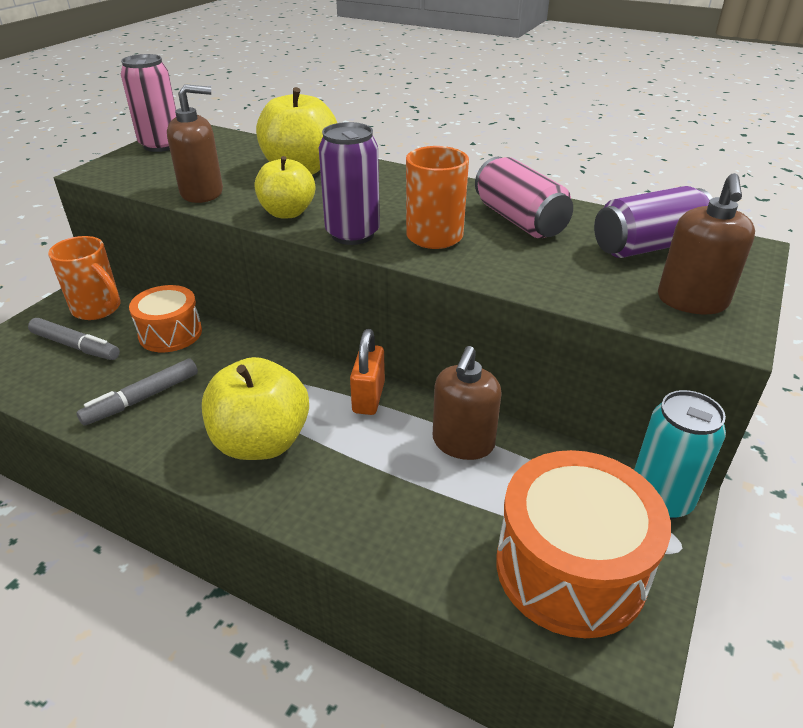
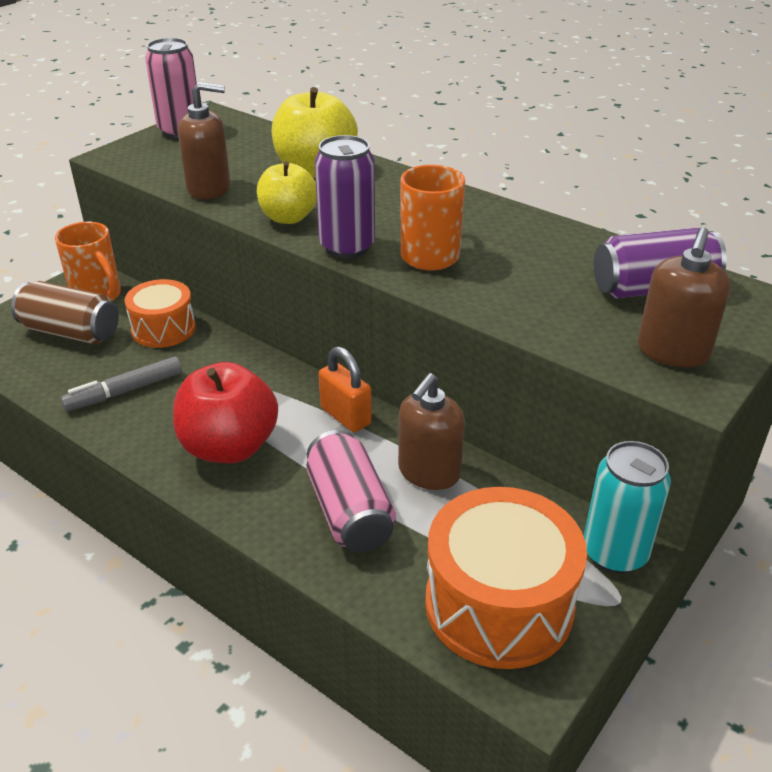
camera: 10 degrees right, 0 degrees up
grey marker [28,318,120,360] -> brown can [11,281,119,344]
yellow apple [202,357,309,460] -> red apple [173,362,278,463]
orange padlock [350,329,385,415] -> orange padlock turned 60 degrees counterclockwise [319,346,372,432]
pink can [475,157,573,238] -> pink can moved to [306,430,396,552]

